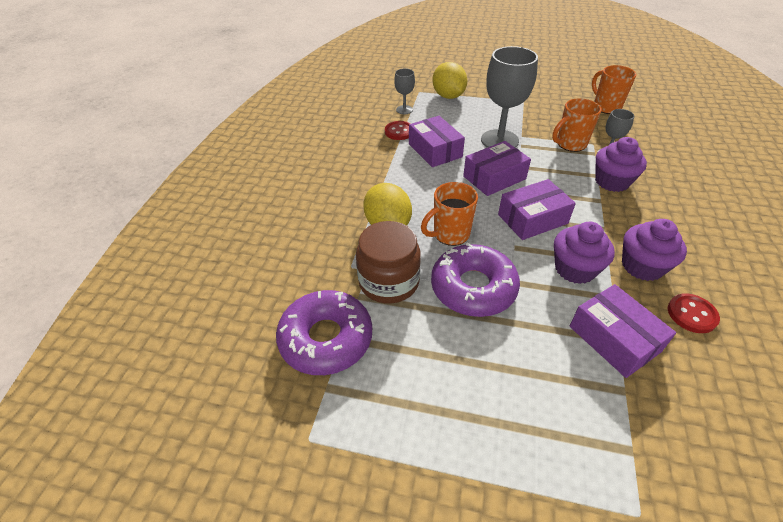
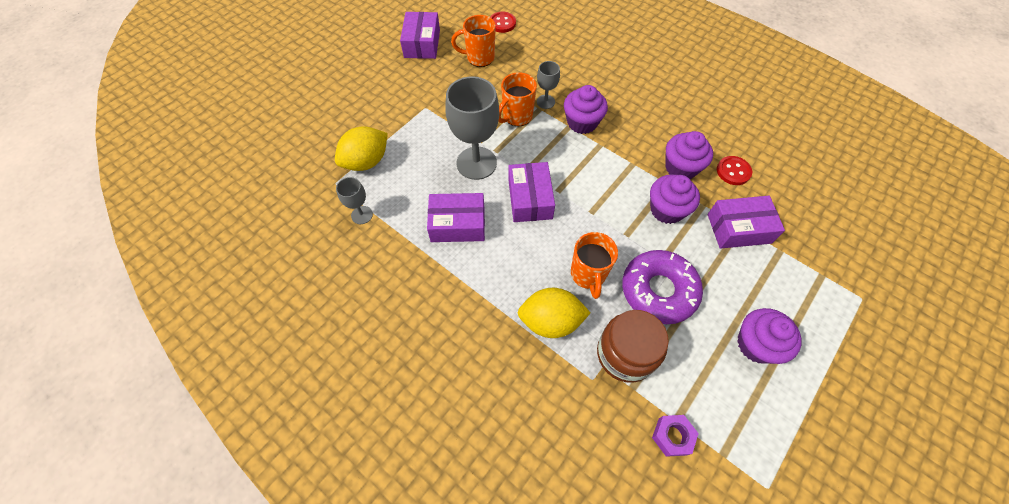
camera: 65 degrees left, 15 degrees up
purple donut [276,290,372,375] -> purple nut [652,415,699,457]
red button [385,121,411,140] -> red button moved to [490,12,516,33]
yellow lemon [432,62,467,99] -> yellow lemon turned 45 degrees counterclockwise [335,126,388,171]
purple box [498,179,576,240] -> purple box moved to [400,12,440,59]
orange mug [552,98,602,152] -> orange mug turned 45 degrees clockwise [498,72,537,126]
none -> purple cupcake [737,308,802,364]

